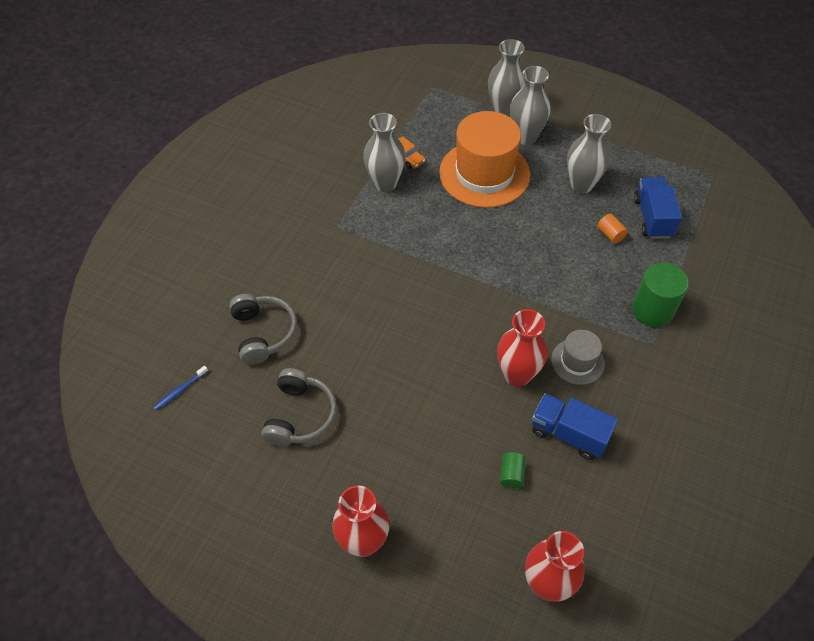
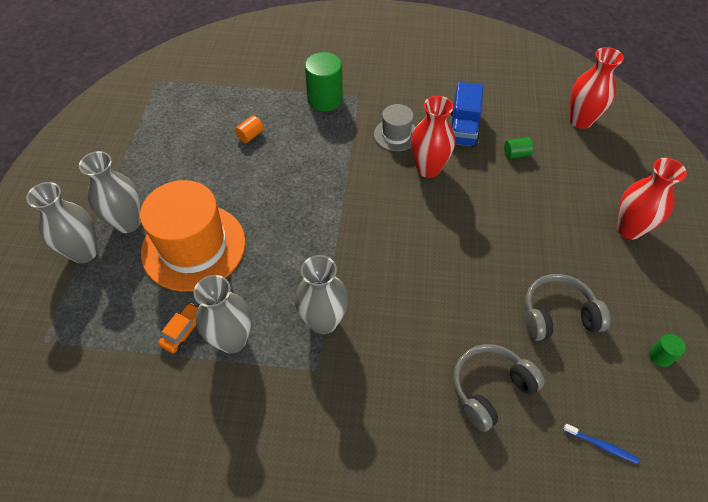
camera: 110 degrees left, 0 degrees up
grey vase [567,114,611,193] -> grey vase moved to [295,255,348,334]
blue truck [634,177,682,239] -> none
none -> green cylinder [649,334,686,367]

